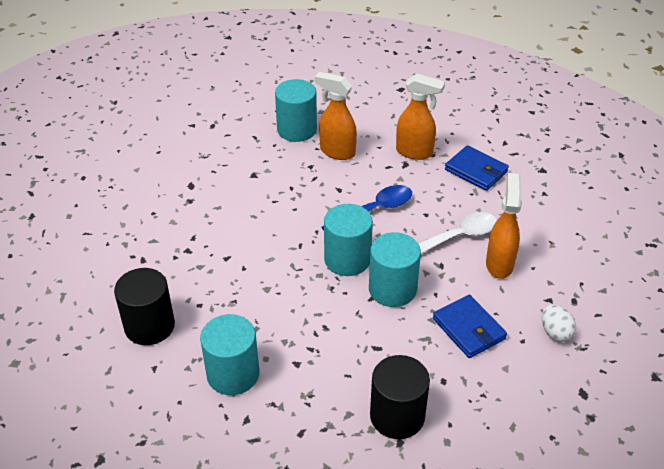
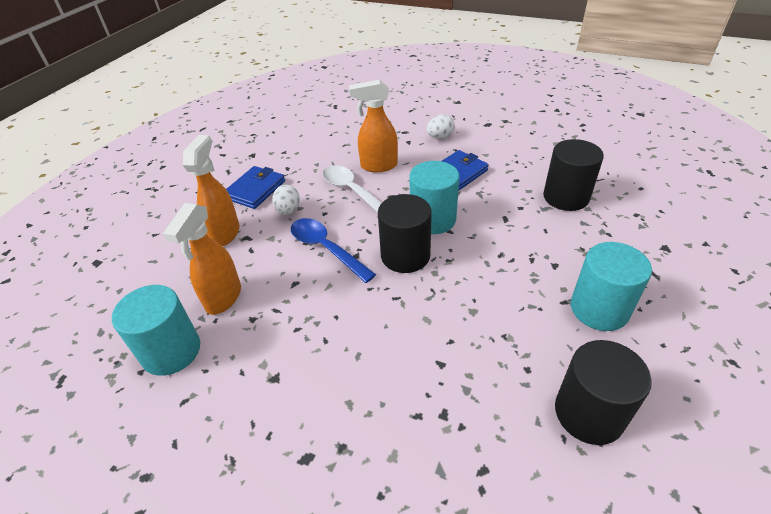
camera: 100 degrees left, 0 degrees up
turquoise cylinder [324,204,373,276] -> black cylinder [378,194,432,273]
none -> white egg [272,185,300,215]

